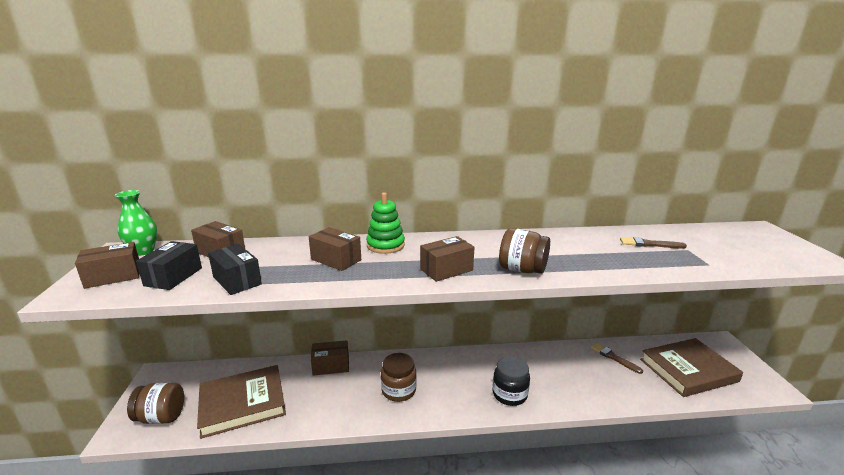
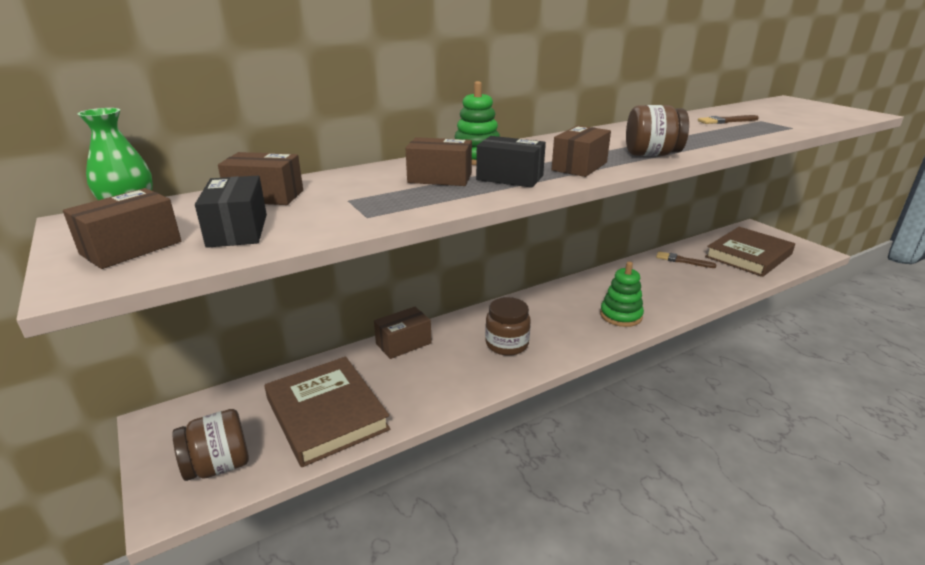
camera: 25 degrees left, 5 degrees up
brown book [197,365,286,439] -> brown book turned 75 degrees counterclockwise [265,357,390,467]
black box [208,244,262,295] -> black box moved to [476,136,546,188]
black jar [493,356,530,406] -> green stacking toy [600,262,644,327]

